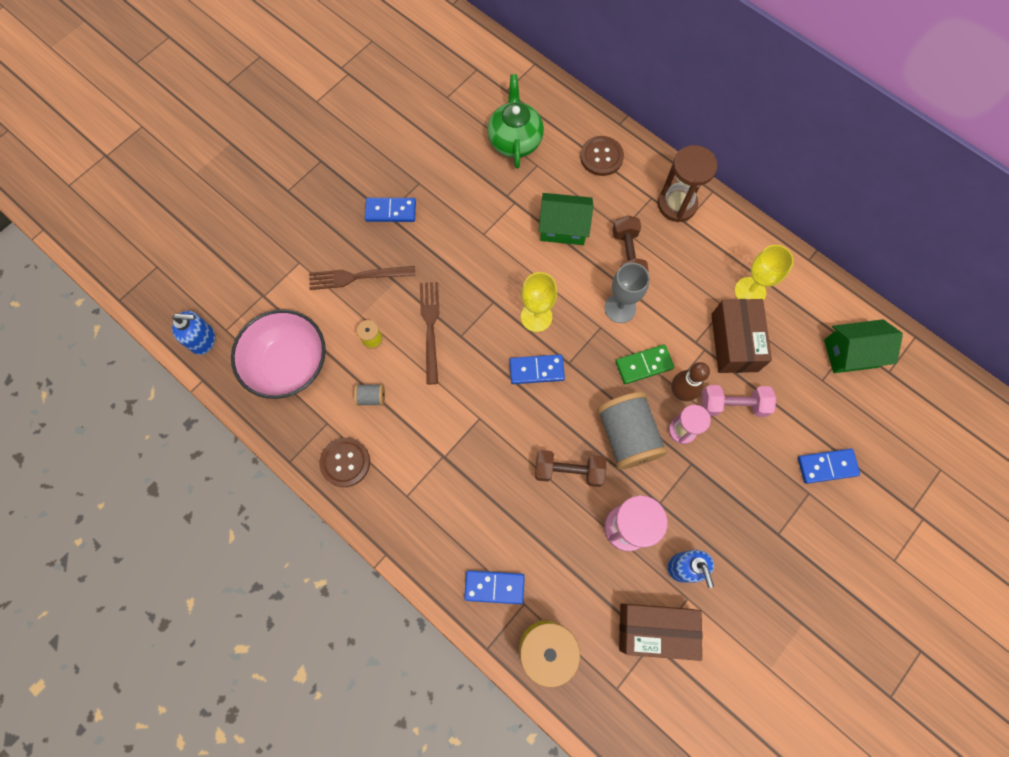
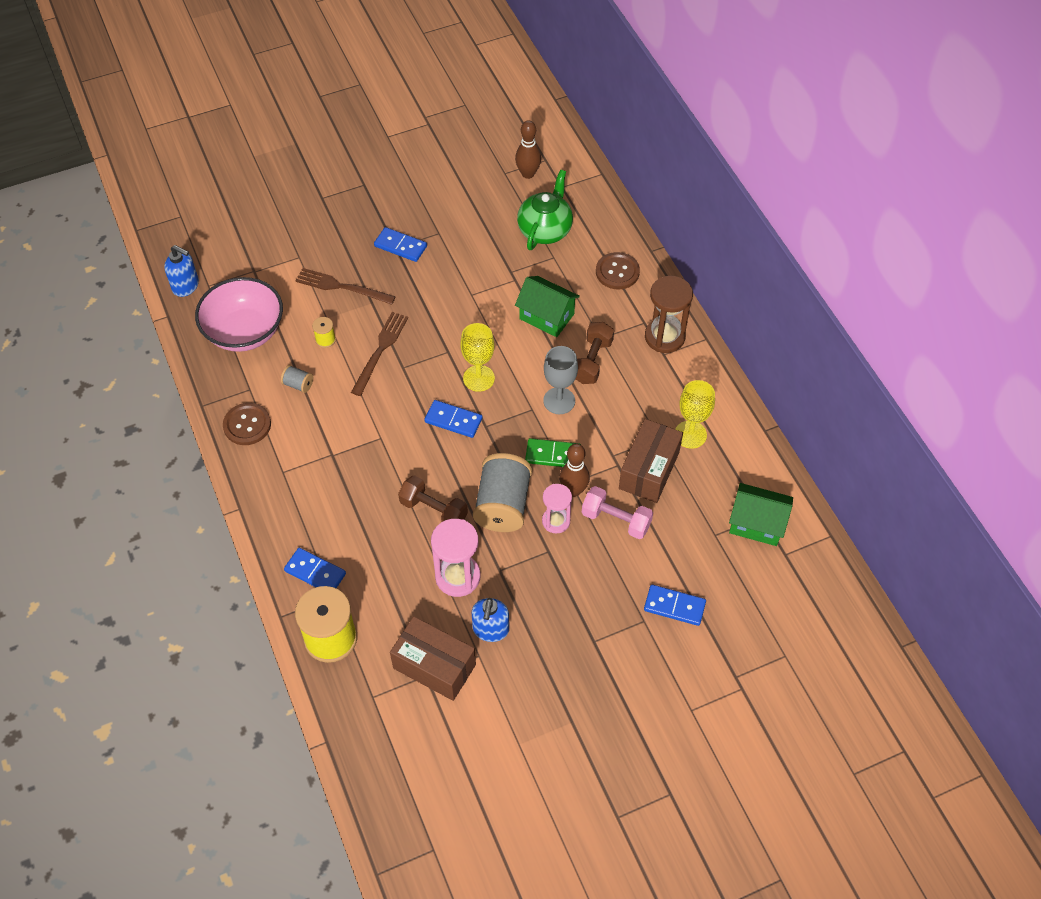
camera: 25 degrees right, 15 degrees down
none -> brown bowling pin [515,120,541,179]

